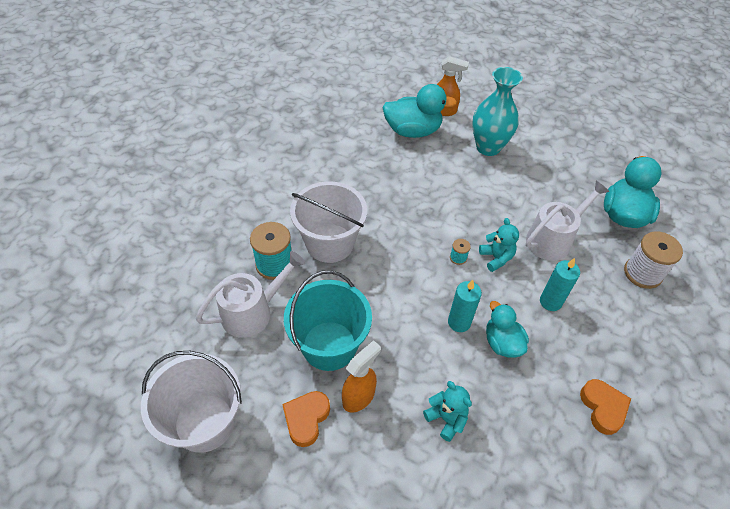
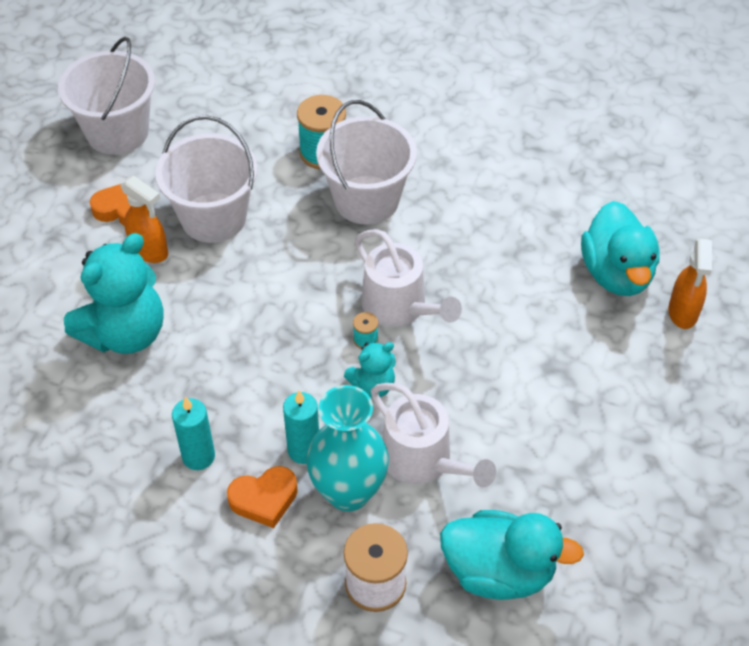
camera: 85 degrees right, 0 degrees up
white watering can [196,251,305,338] -> white watering can moved to [355,229,462,327]
turquoise bucket [284,270,372,371] -> white bucket [155,115,257,243]
turquoise teddy bear [423,381,472,442] -> turquoise teddy bear [64,233,164,354], size x1.97
turquoise candle [448,280,482,332] -> turquoise candle moved to [172,396,215,470]
turquoise vase [472,67,523,156] -> turquoise vase moved to [306,385,389,511]
turquoise duck [486,301,529,358] -> none
orange heart [580,379,631,435] -> orange heart moved to [227,466,298,528]

